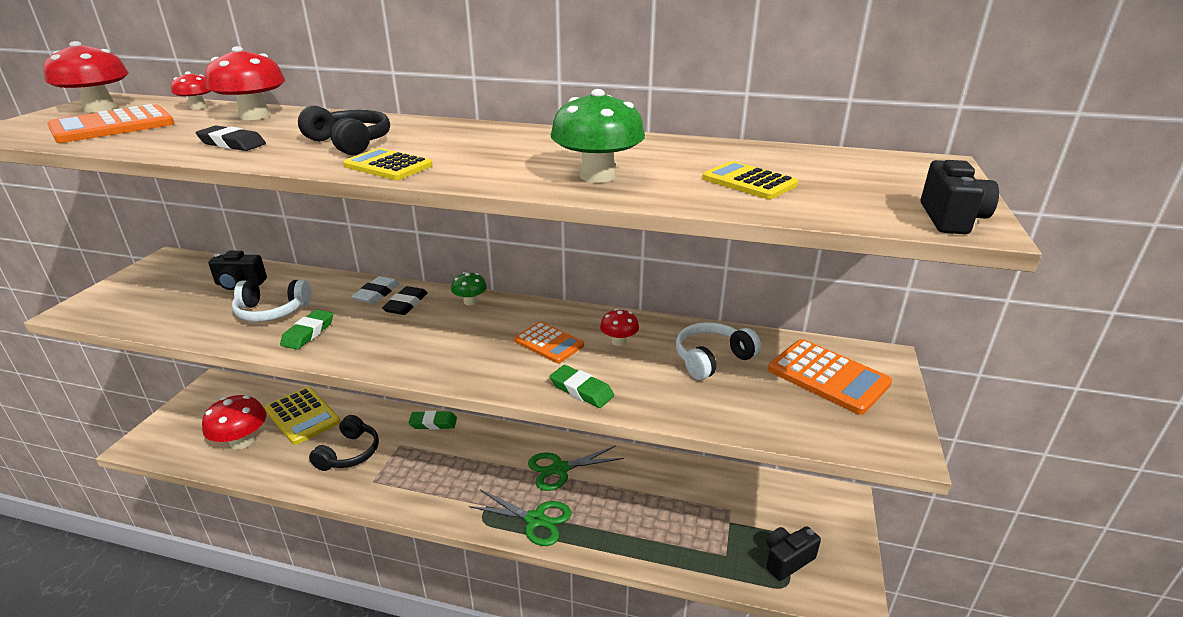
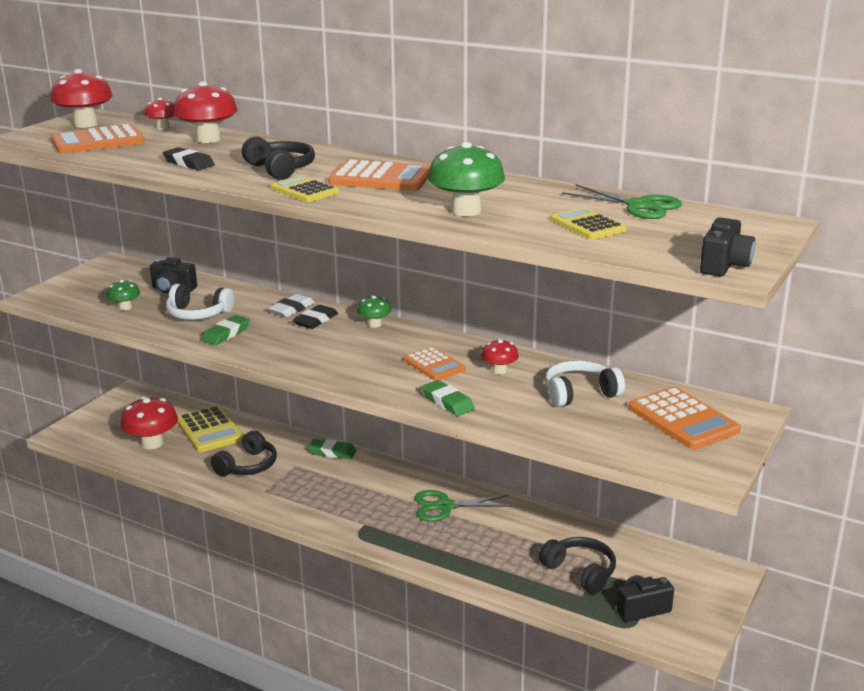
camera: 15 degrees right, 5 degrees down
green scissors [469,490,572,546] -> green scissors moved to [562,184,682,219]
none -> green mushroom [107,280,140,311]
none -> orange calculator [328,160,430,191]
none -> black headphones [539,537,616,594]

